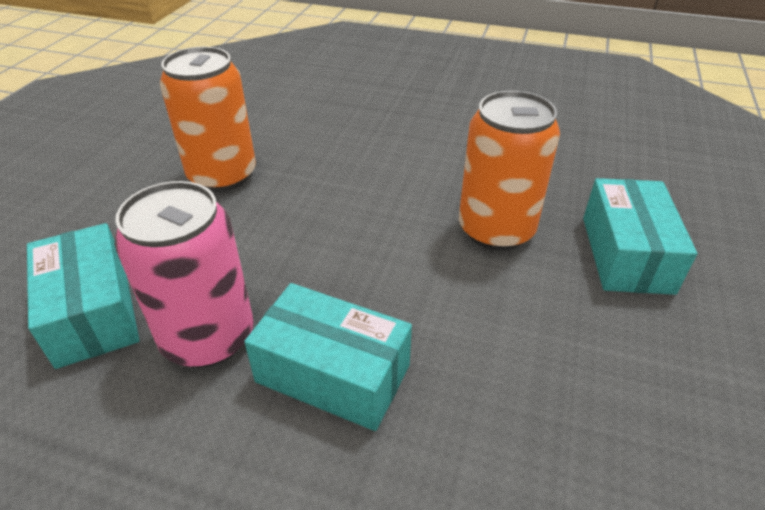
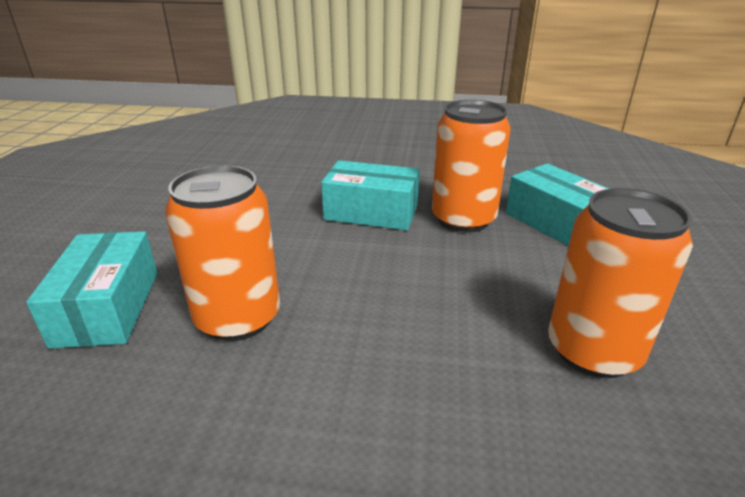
camera: 170 degrees right, 10 degrees down
pink can [114,181,253,368] -> orange can [432,100,511,233]

